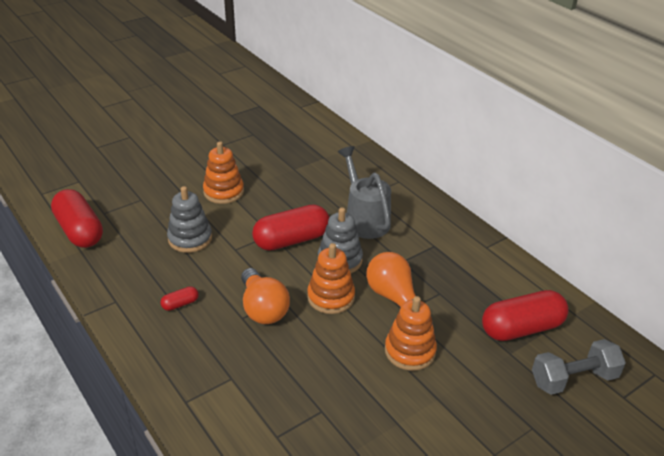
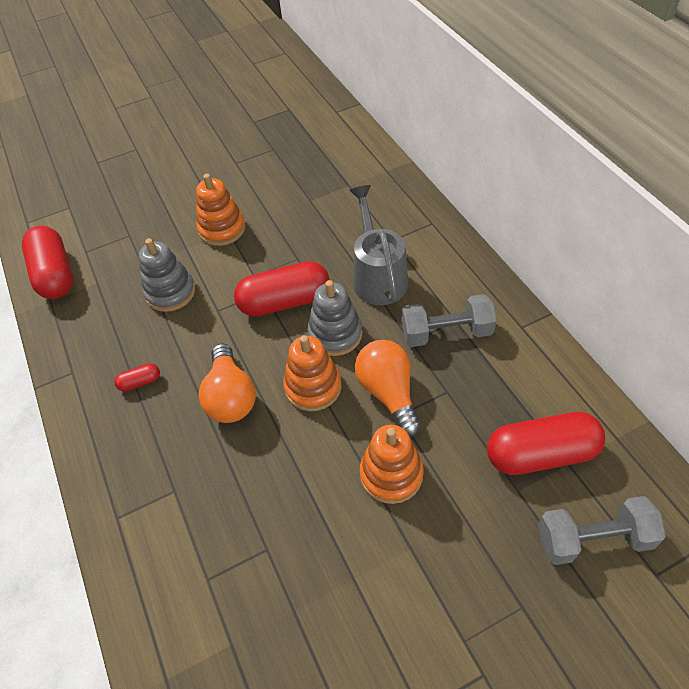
camera: 15 degrees right, 15 degrees up
none -> grey dumbbell [401,294,497,347]

